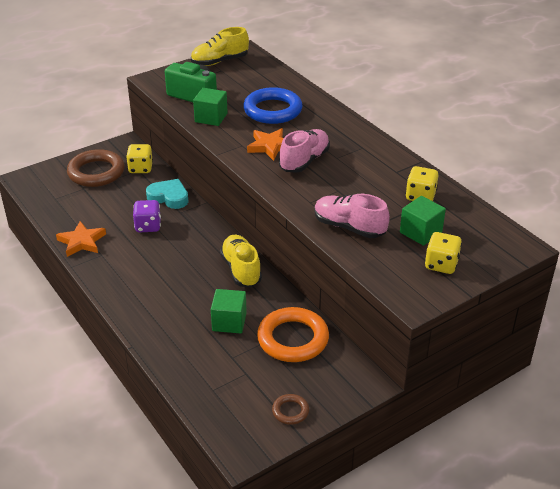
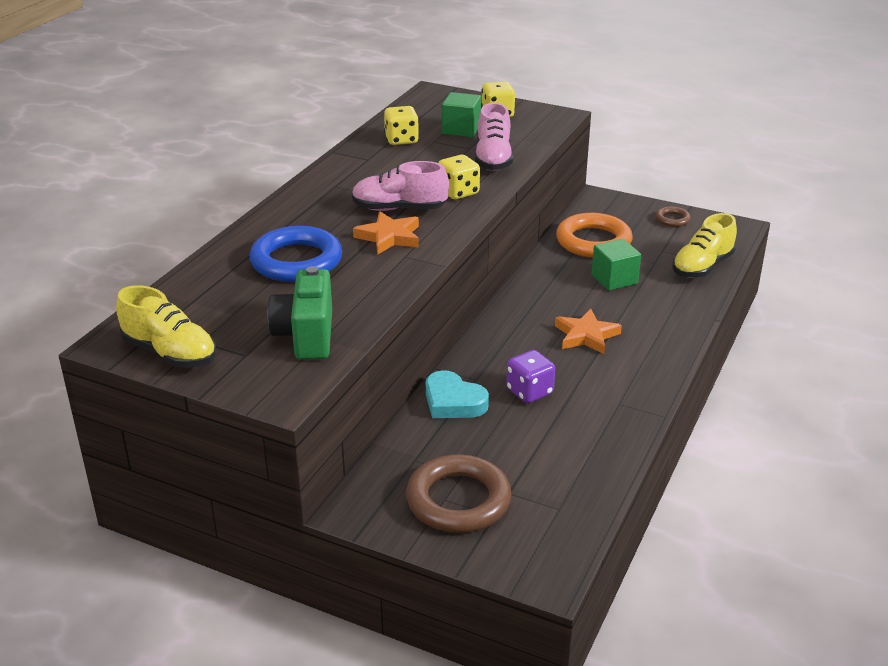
camera: 120 degrees left, 5 degrees down
orange star [56,221,106,257] -> orange star moved to [555,309,622,354]
yellow dice [126,144,153,173] -> yellow dice moved to [438,155,480,199]
turquoise heart [146,179,188,209] -> turquoise heart turned 45 degrees counterclockwise [426,370,489,418]
green cube [193,88,228,126] -> none
yellow shoe [220,235,262,287] -> yellow shoe moved to [672,213,737,278]

